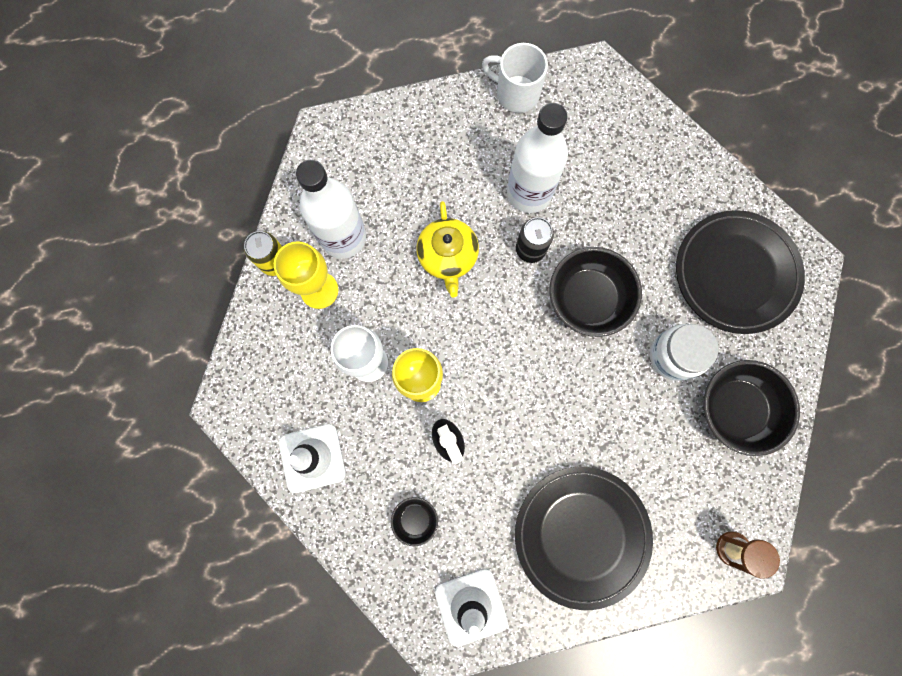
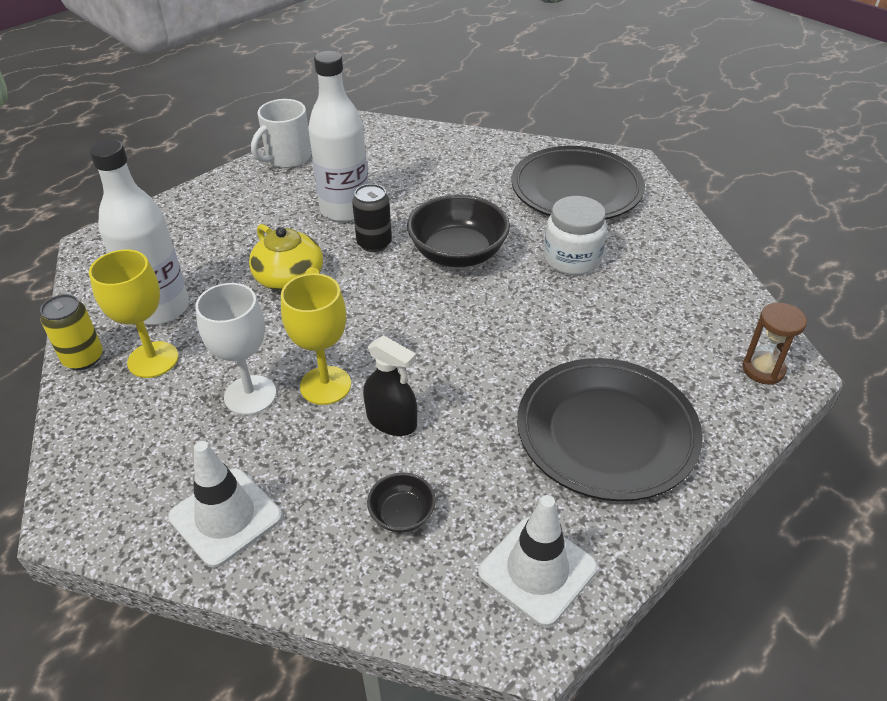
camera: 30 degrees left, 35 degrees down
white mug [482,43,548,113] -> white mug turned 45 degrees counterclockwise [251,99,311,168]
black bowl [704,360,800,456] -> none

